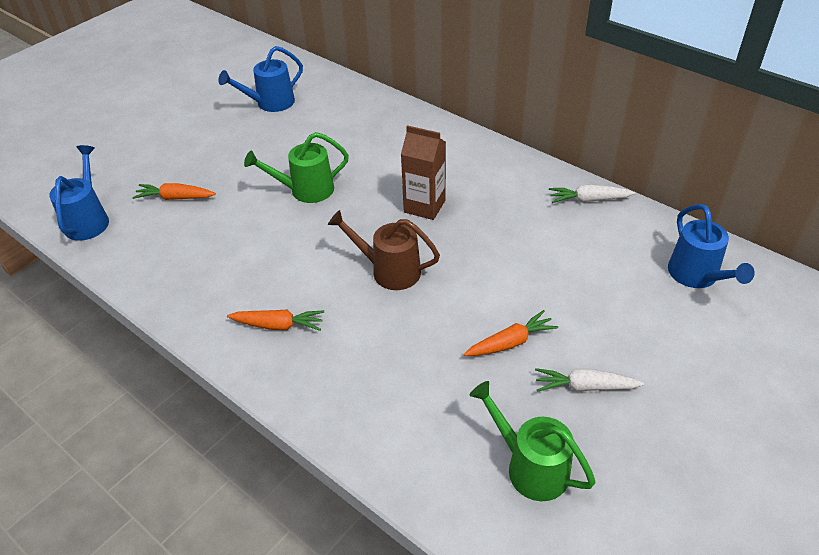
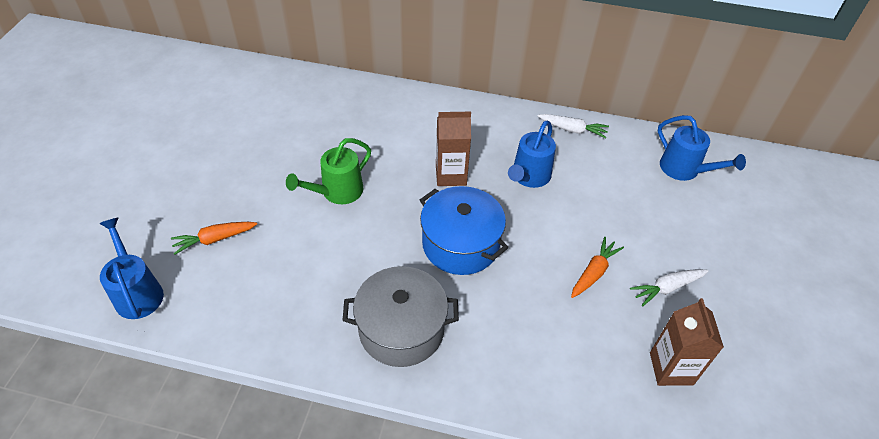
camera: 30 degrees left, 5 degrees up
blue watering can [218,46,303,112] -> blue watering can moved to [508,121,556,188]
orange carrot [227,309,324,331] -> grey pot [342,266,459,367]
brown watering can [328,210,440,290] -> blue pot [420,186,508,275]
green watering can [470,381,595,501] -> brown carton [650,298,724,386]
white carrot [549,185,635,203] -> white carrot turned 135 degrees counterclockwise [538,114,609,139]

